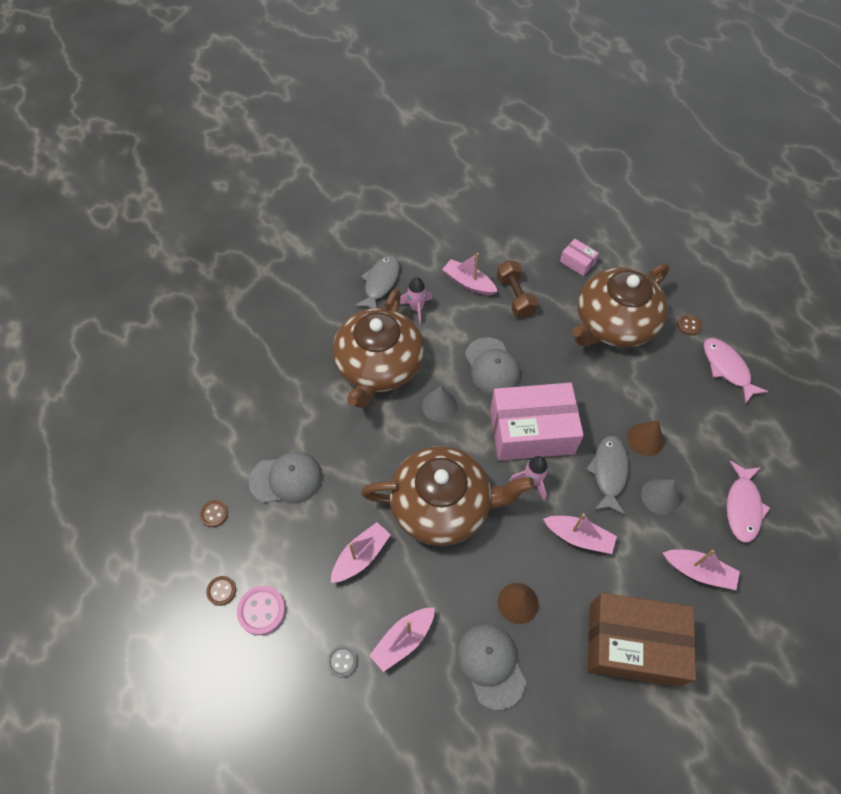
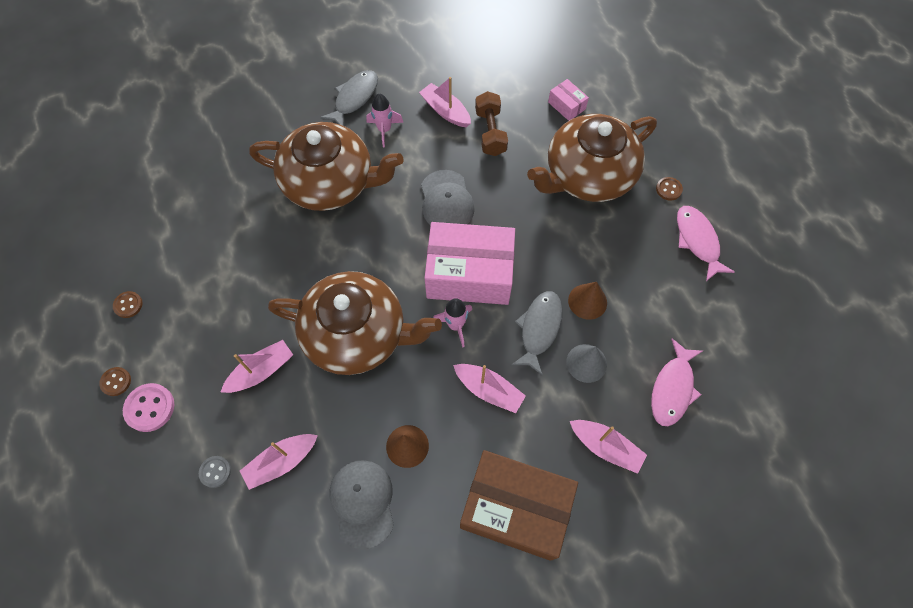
camera: 10 degrees right, 5 degrees up
grey cap [249,452,323,503] -> none
brown teapot [333,289,424,408] -> brown teapot turned 105 degrees counterclockwise [249,122,404,211]
grey cone [422,386,457,422] -> none

